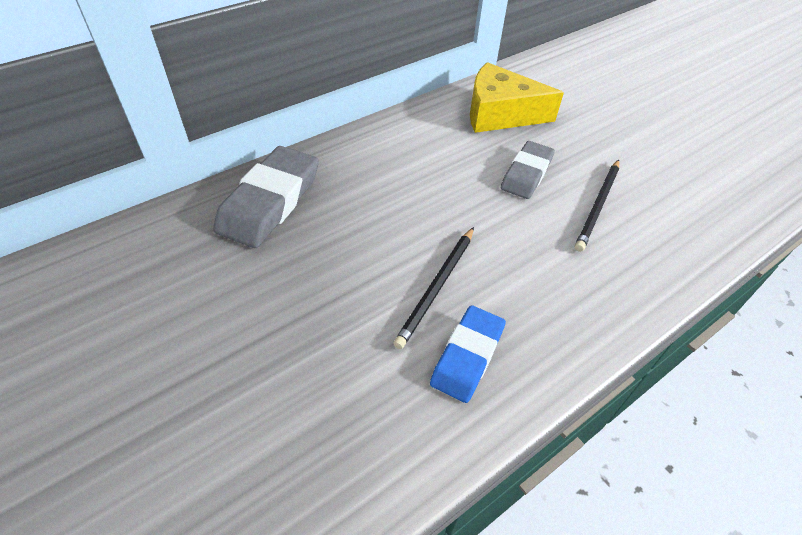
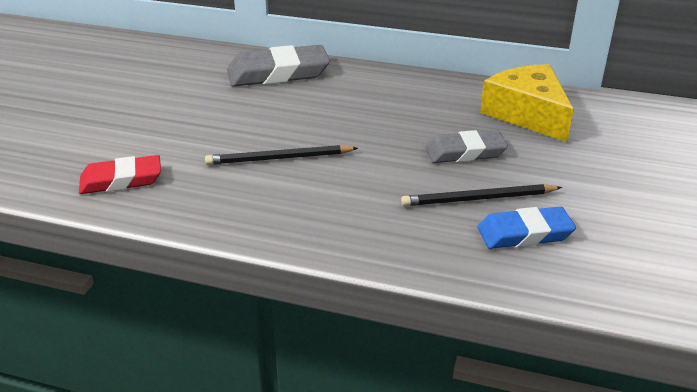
camera: 55 degrees right, 15 degrees down
blue eraser [430,305,506,403] -> blue eraser moved to [478,206,576,249]
none -> red eraser [79,155,161,194]

